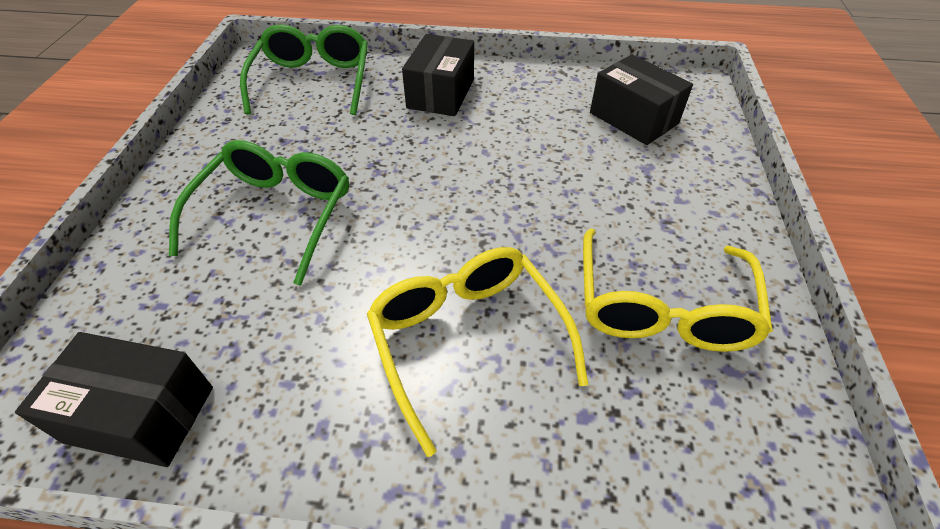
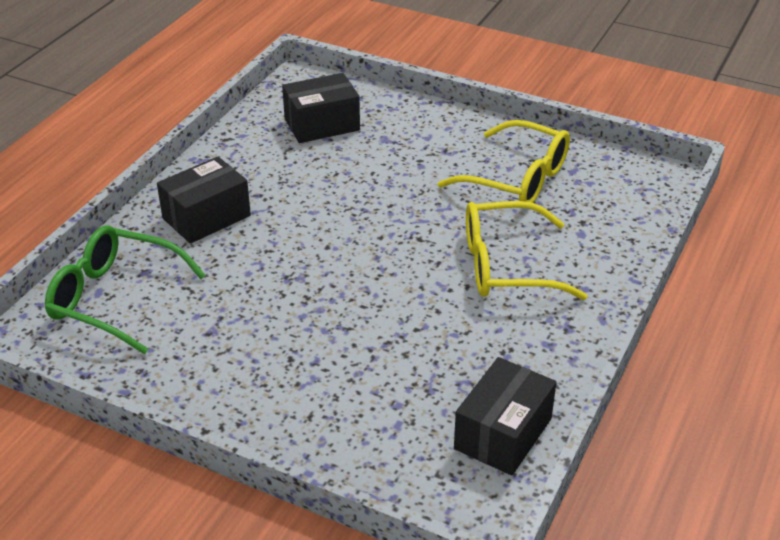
camera: 70 degrees left, 10 degrees down
green glasses [169,140,349,286] -> none
black box [402,34,474,116] -> black box turned 75 degrees counterclockwise [157,157,251,244]

